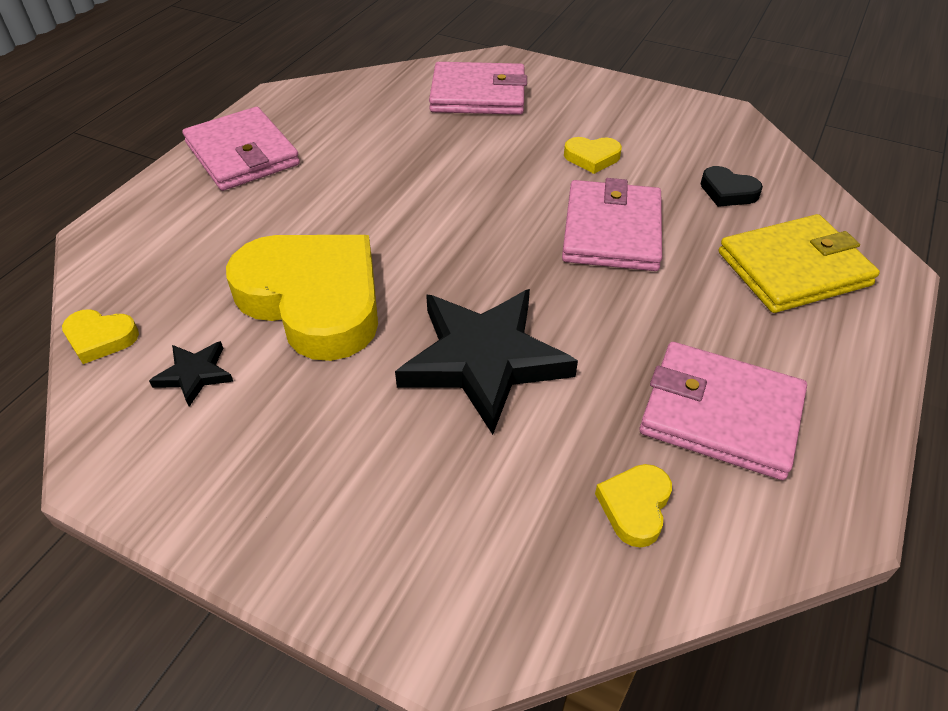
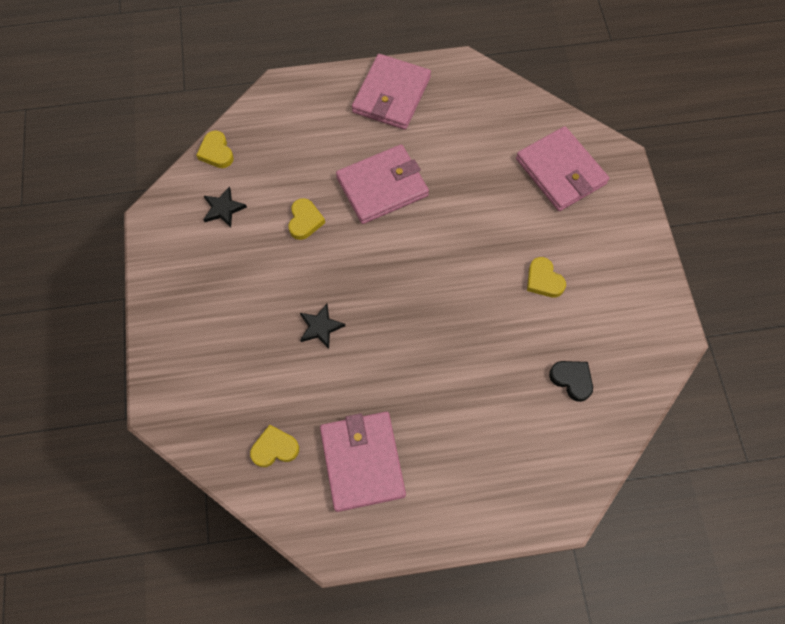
camera: 55 degrees right, 20 degrees up
yellow heart [226,235,378,361] -> yellow heart [288,198,325,240], size x0.41
black star [395,289,578,435] -> black star [300,304,345,349], size x0.44
pink wallet [562,178,662,271] -> pink wallet moved to [336,144,429,224]
black heart [700,166,763,207] -> black heart turned 135 degrees clockwise [549,361,593,402]
yellow wallet [719,214,880,313] -> none

